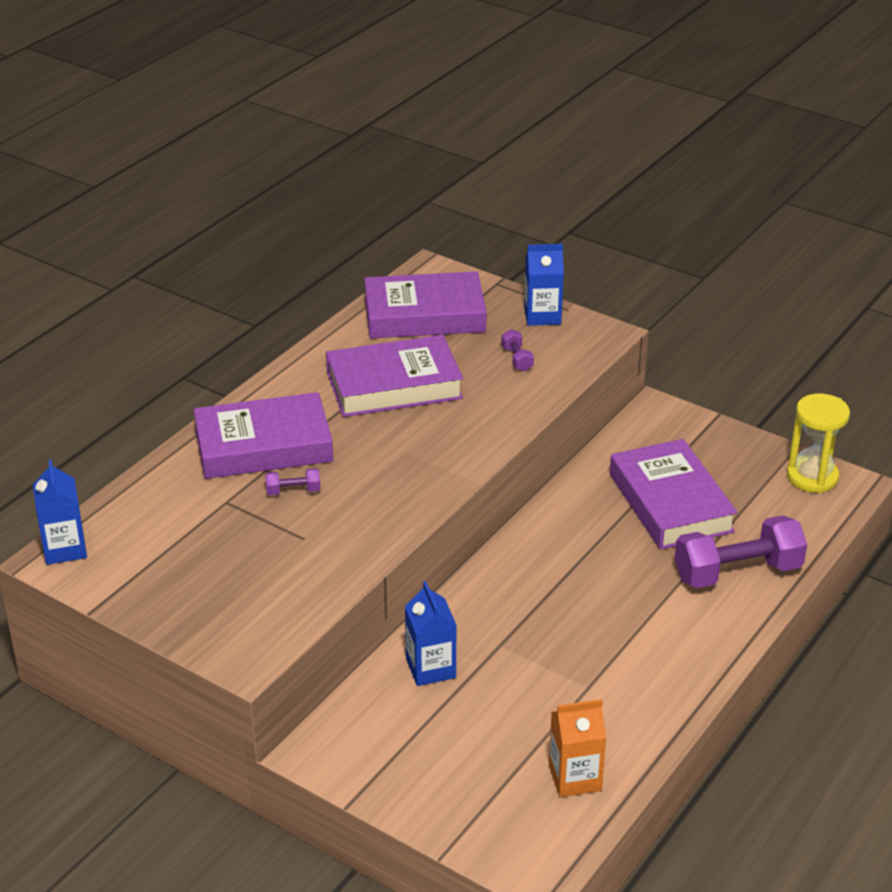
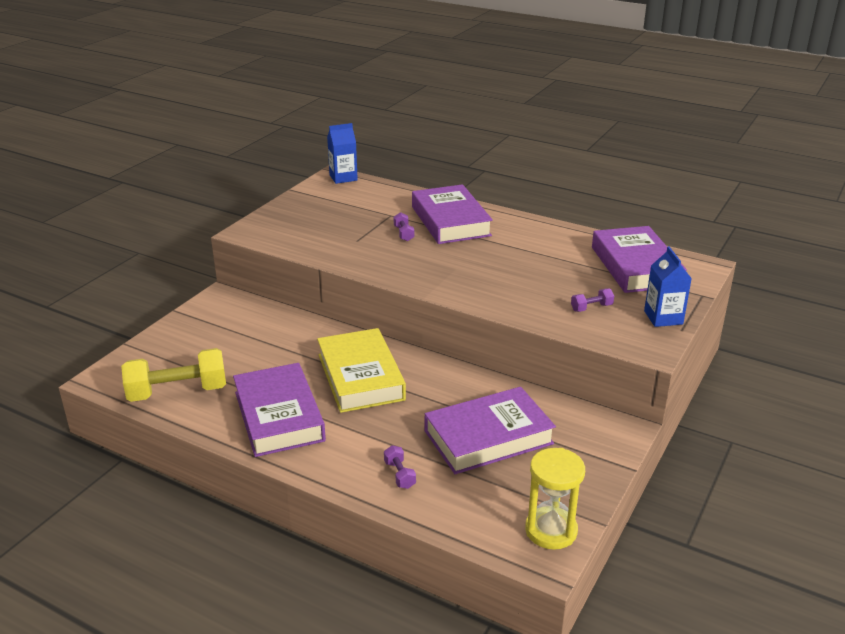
camera: 85 degrees right, 5 degrees down
purple book [326,335,463,417] -> purple book moved to [233,363,326,457]
blue carton [405,581,457,686] -> none
orange carton [549,699,606,797] -> yellow dumbbell [121,348,226,402]
purple dumbbell [675,515,807,588] -> purple dumbbell [384,445,416,489], size x0.43
none -> yellow book [317,328,406,413]

